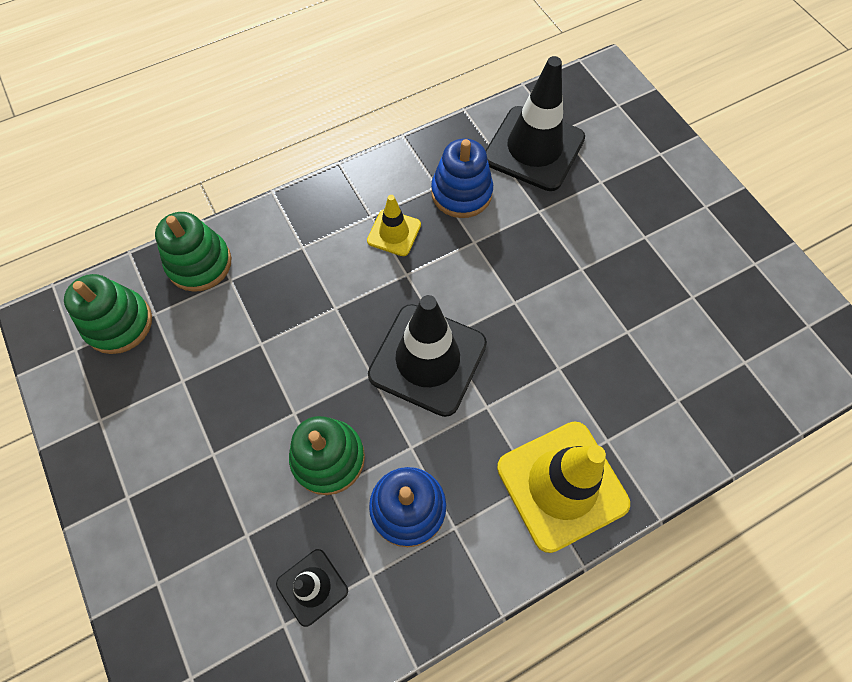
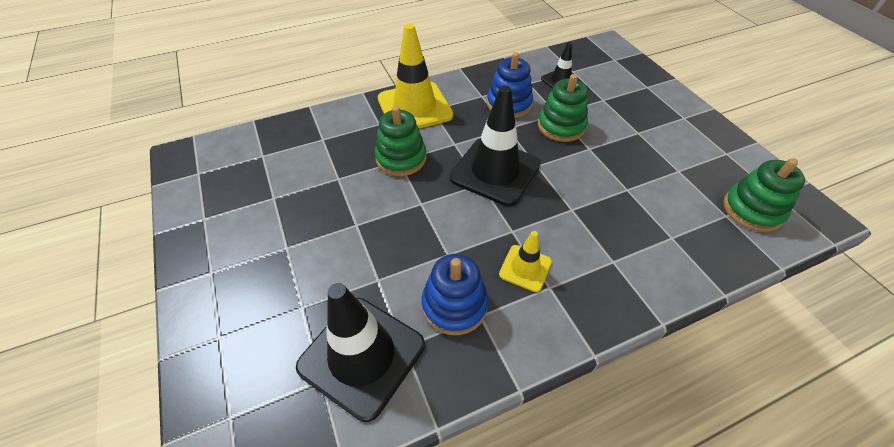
camera: 175 degrees left, 15 degrees down
green stacking toy [155,212,231,292] -> green stacking toy moved to [375,106,426,176]

